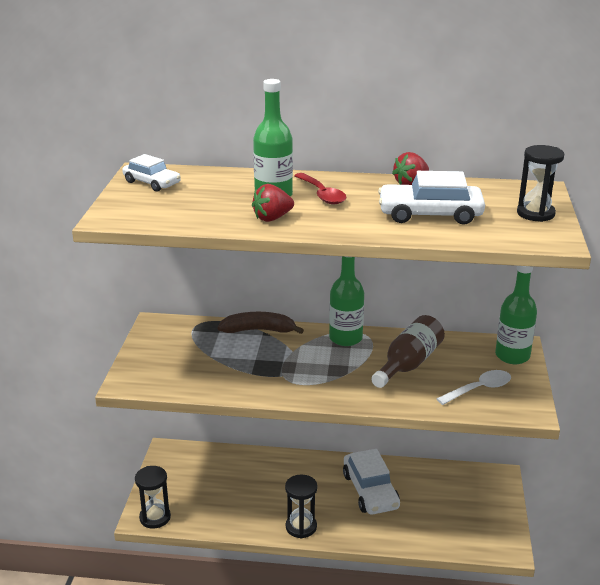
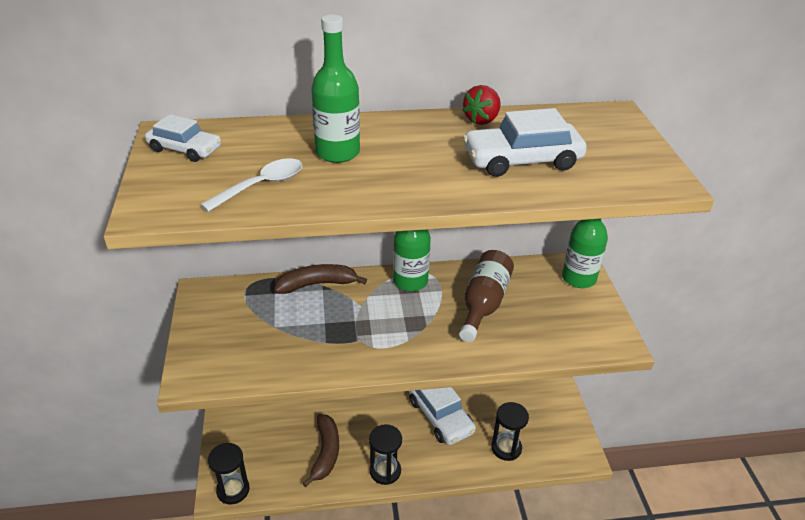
camera: 15 degrees left, 10 degrees up
red strawberry [252,184,294,222] -> none
red spoon [294,173,346,205] -> none
white spoon [436,370,511,405] -> white spoon moved to [200,158,302,212]
black hourglass [517,145,564,222] -> black hourglass moved to [491,402,529,461]
none -> brown banana [302,414,339,487]

